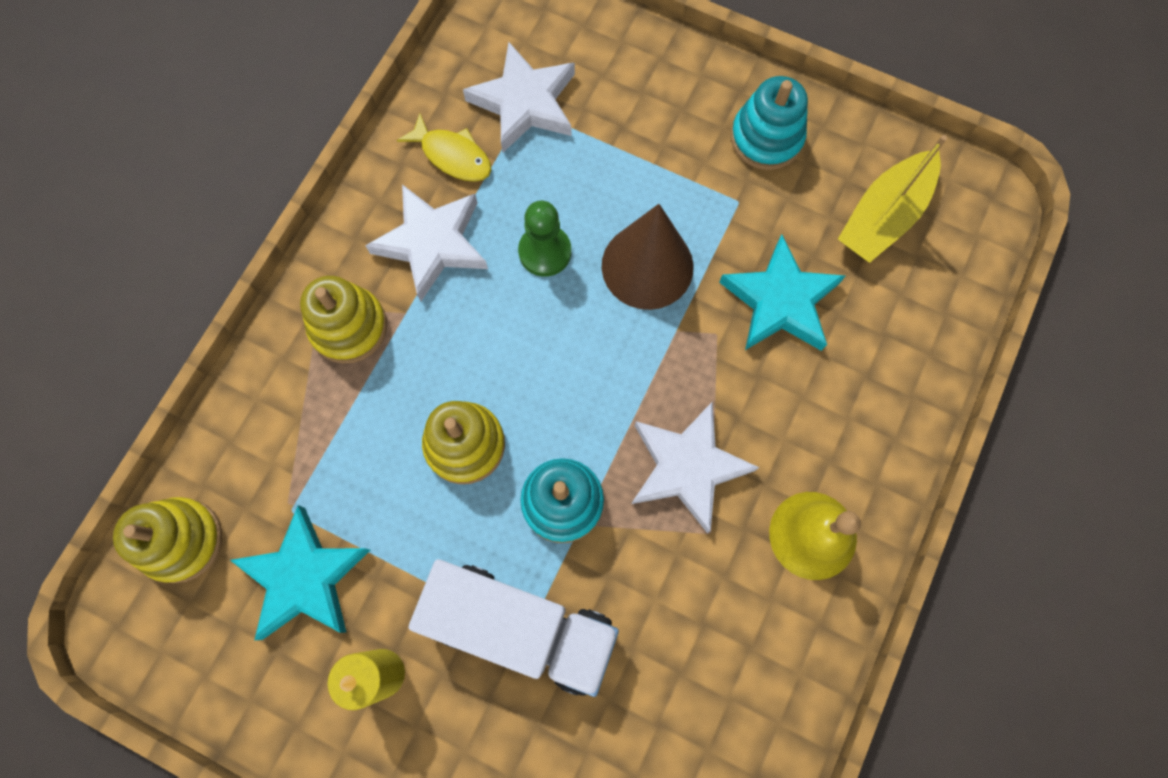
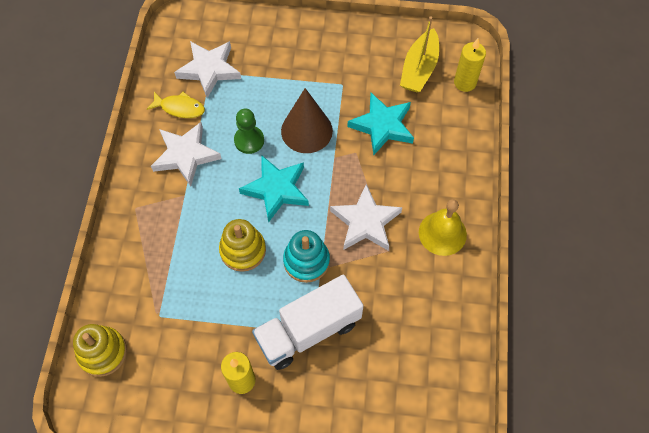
camera: 20 degrees left, 10 degrees down
turquoise star [230,505,370,640] -> turquoise star moved to [239,156,309,223]
yellow stacking toy [300,276,387,364] -> none
white truck [408,559,619,697] -> white truck turned 150 degrees clockwise [252,274,364,370]
turquoise stacking toy [731,76,808,170] -> none
none -> yellow candle [454,39,486,92]

